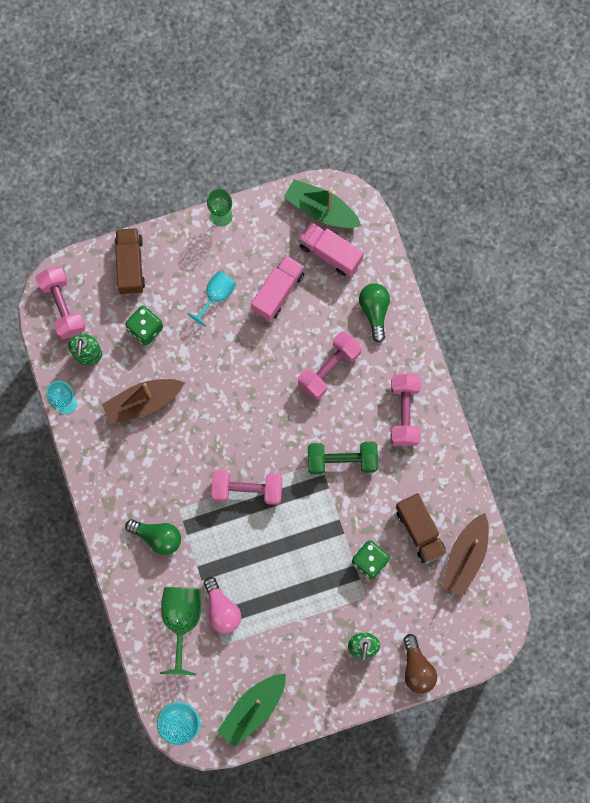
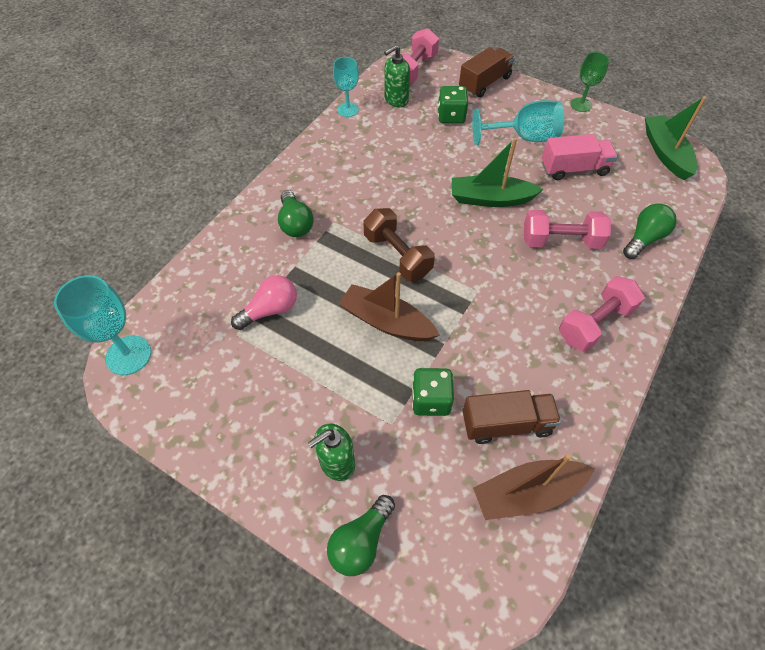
camera: 50 degrees right, 20 degrees down
brown boat [102,379,185,424] -> brown boat moved to [339,272,440,341]
green goblet [160,587,202,675] -> none
turquoise goblet [188,271,236,327] -> turquoise goblet [472,100,564,146], size x1.54
pink light bulb [204,577,241,633] -> pink light bulb turned 150 degrees counterclockwise [231,275,297,330]
pink dumbbell [211,470,282,505] -> brown dumbbell [363,208,435,281]
green boat [218,674,286,747] -> green boat moved to [452,138,544,207]
pink truck [299,222,364,277] -> none
green dumbbell [308,442,378,474] -> none
brown truck [396,493,447,564] -> brown truck turned 120 degrees counterclockwise [463,390,561,444]
brown light bulb [403,634,437,694] -> green light bulb [327,495,395,576]

